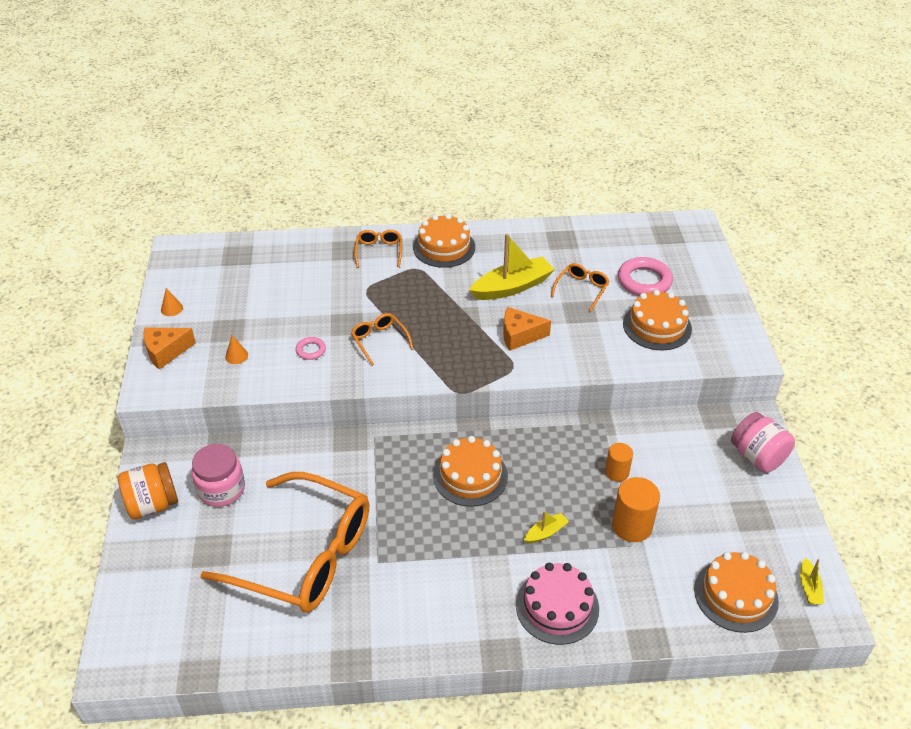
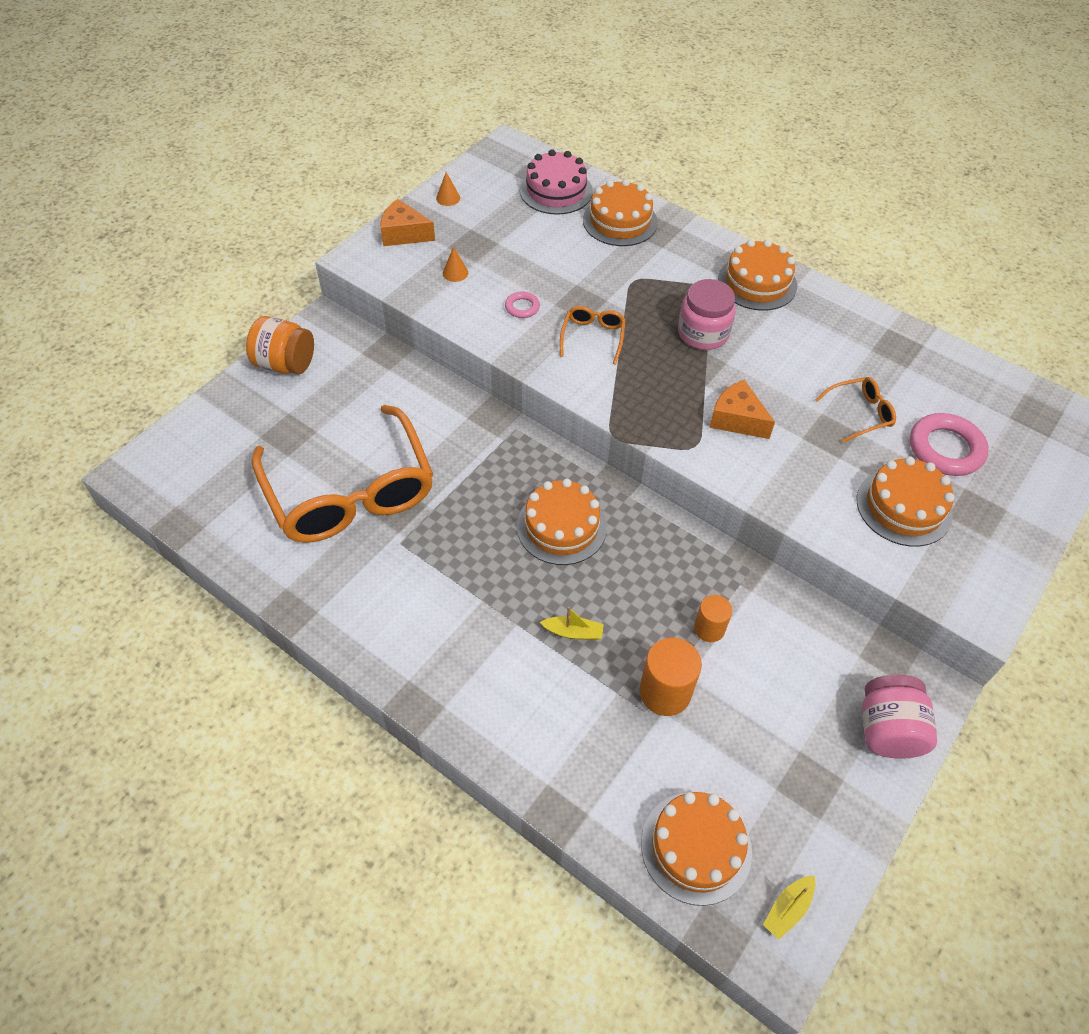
camera: 40 degrees right, 10 degrees up
pink jar [192,444,245,507] -> pink jar moved to [678,279,735,350]
orange glasses [354,230,402,268] -> none
yellow boat [469,234,555,300] -> none
pink cake [516,563,599,645] -> pink cake moved to [520,149,593,215]
none -> orange cake [583,179,658,246]

